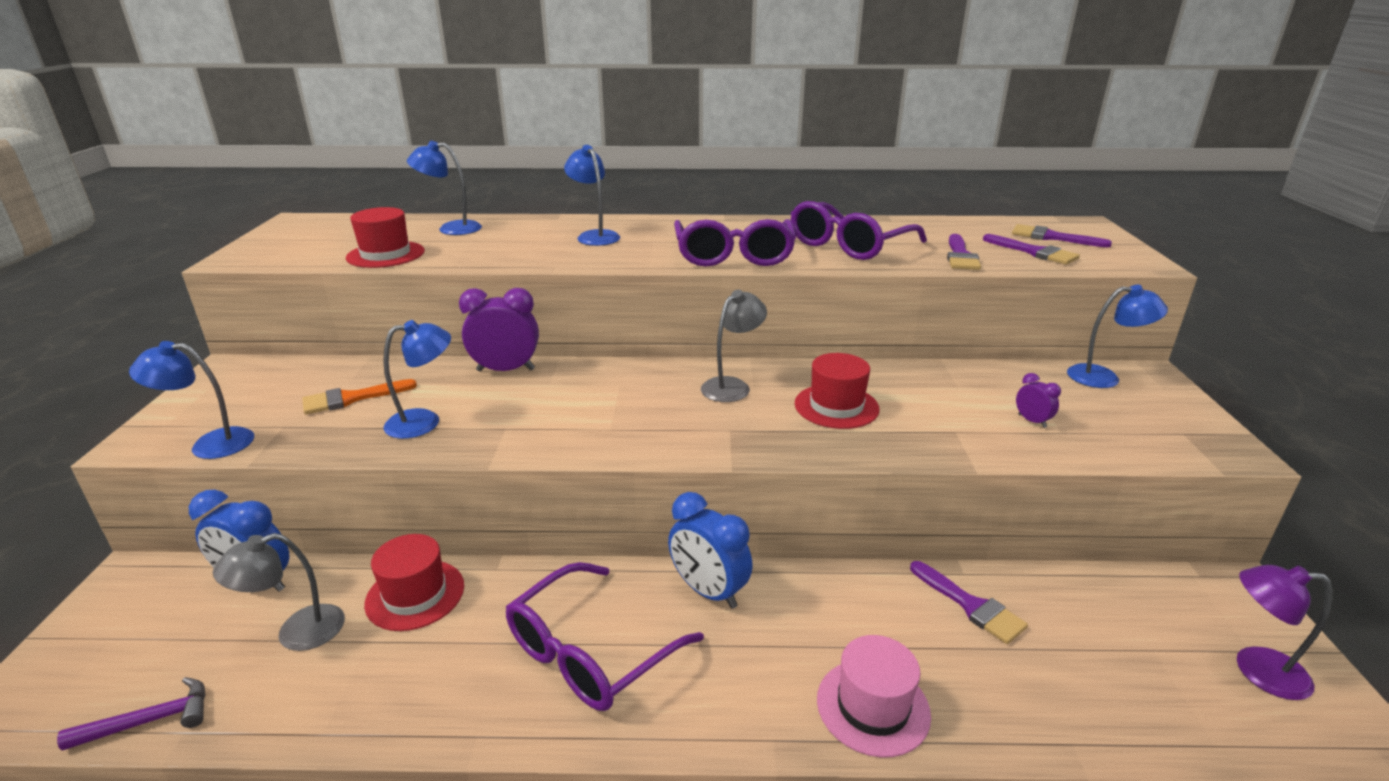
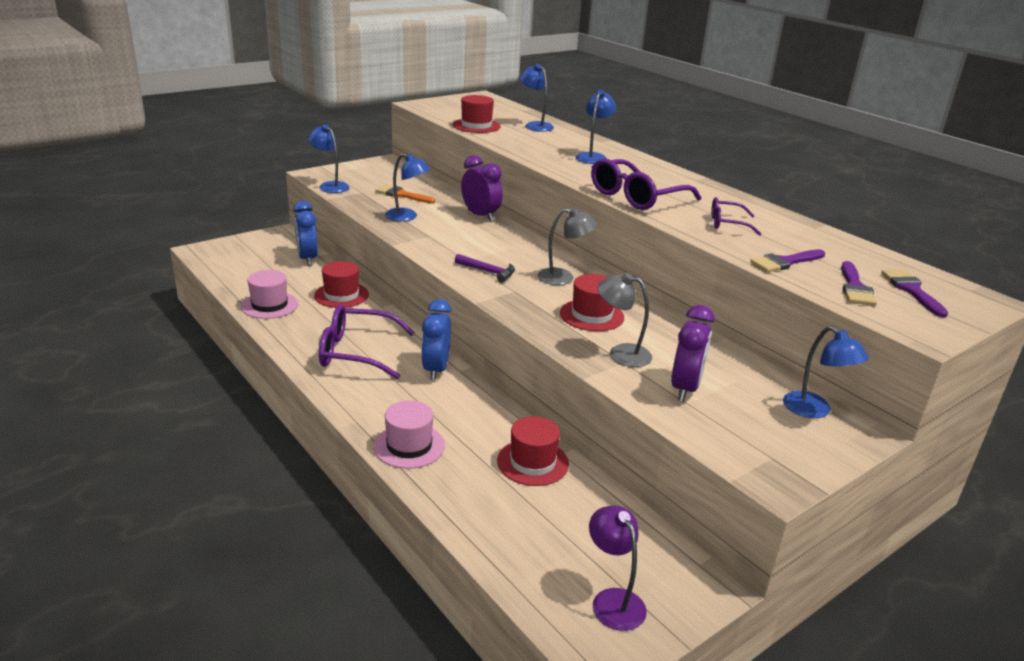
camera: 50 degrees right, 0 degrees up
purple hammer [57,677,205,751] -> purple hammer moved to [455,254,515,283]
grey lamp [213,533,345,651] -> grey lamp moved to [598,273,652,367]
purple glasses [791,201,927,260] -> purple glasses [711,197,761,236], size x0.55
purple brush [910,561,1028,644] -> red hat [497,416,569,486]
purple clock [1016,373,1061,428] -> purple clock [671,305,715,401], size x2.01
none -> pink hat [241,270,298,319]

